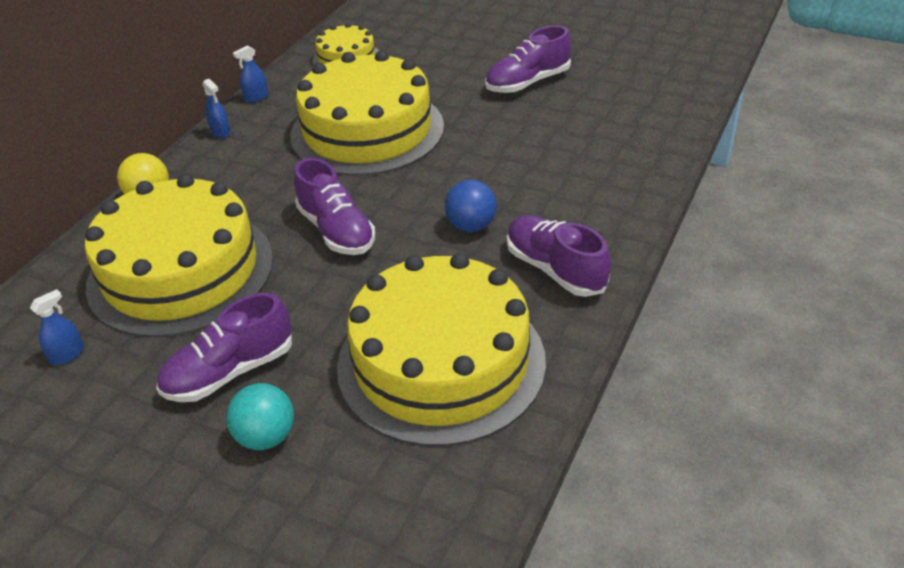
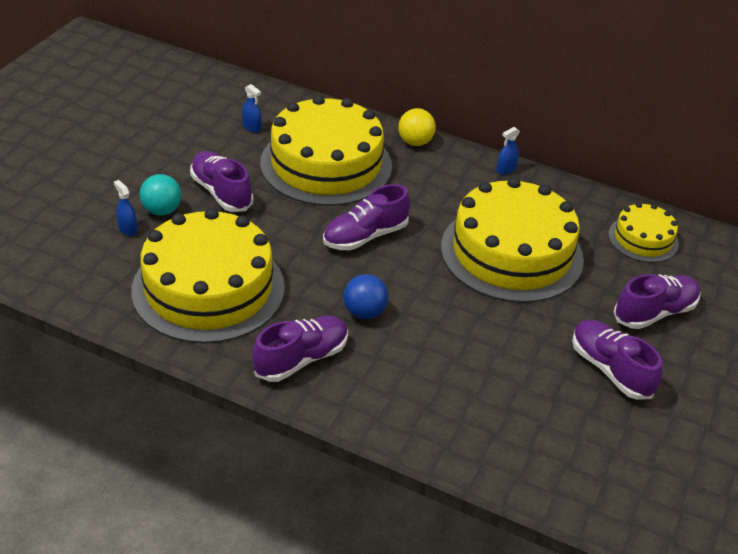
camera: 85 degrees right, 0 degrees up
blue spray bottle [233,45,268,103] -> blue spray bottle moved to [114,180,138,236]
none -> purple shoe [614,274,701,329]

